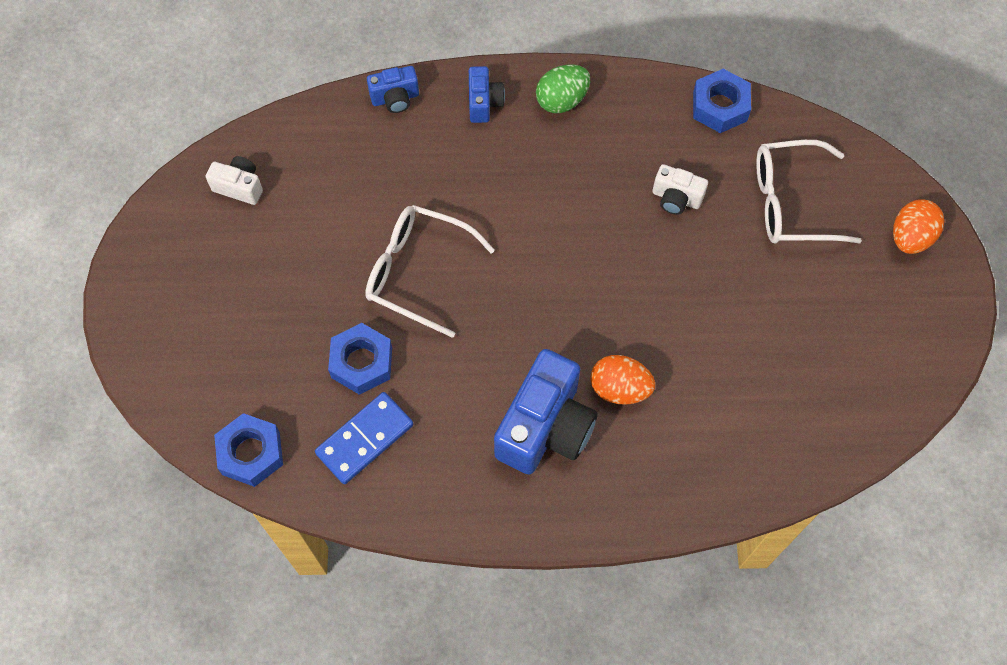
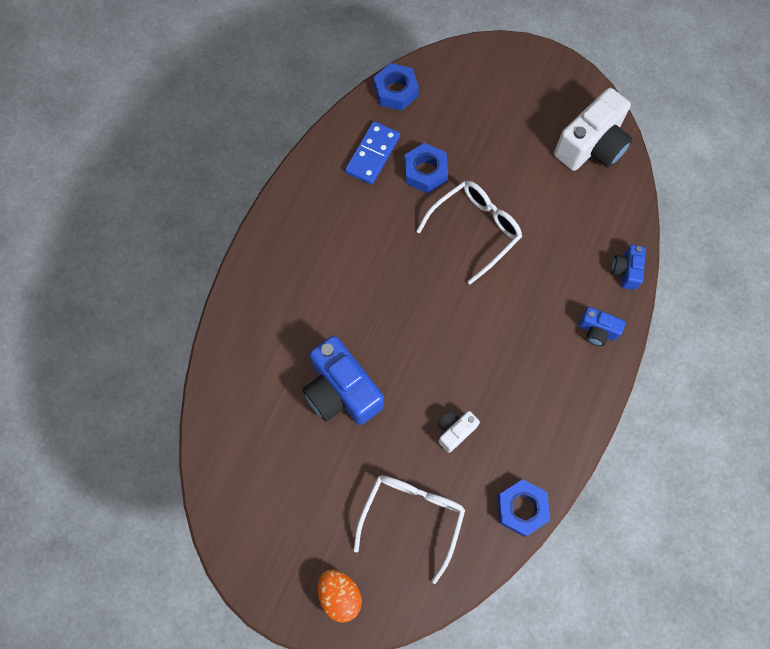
camera: 115 degrees right, 5 degrees up
white camera [206,156,263,205] -> white camera [554,88,633,171], size x1.99
blue domino [315,392,413,484] -> blue domino turned 45 degrees clockwise [345,121,400,185]
blue camera [494,349,598,474] -> blue camera moved to [302,335,384,425]
green egg [536,64,590,113] -> none
orange egg [590,355,655,405] -> none

